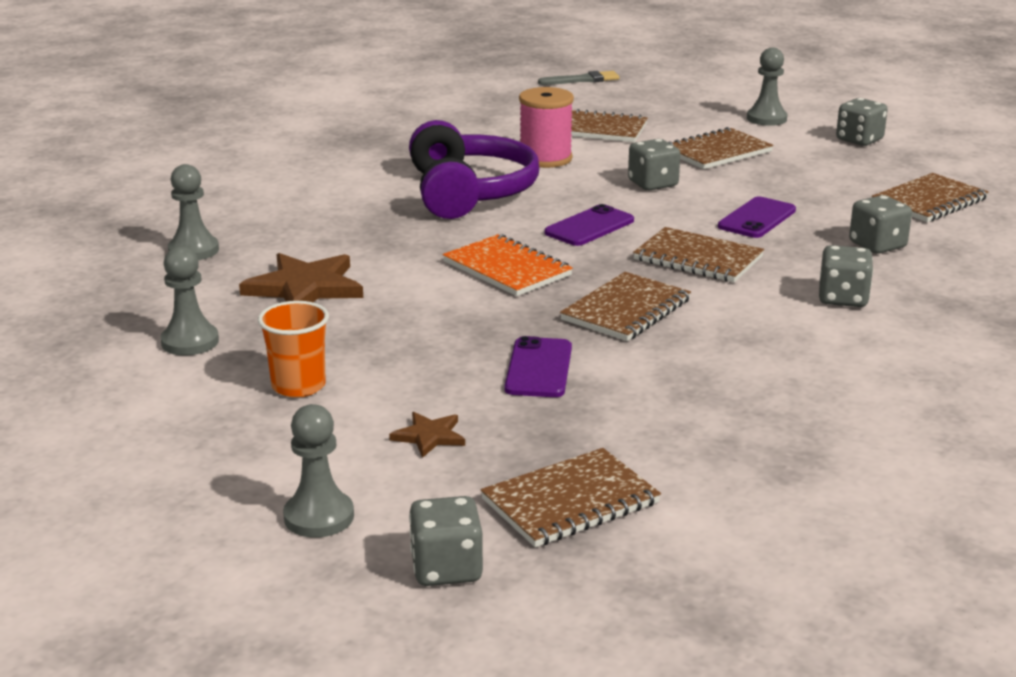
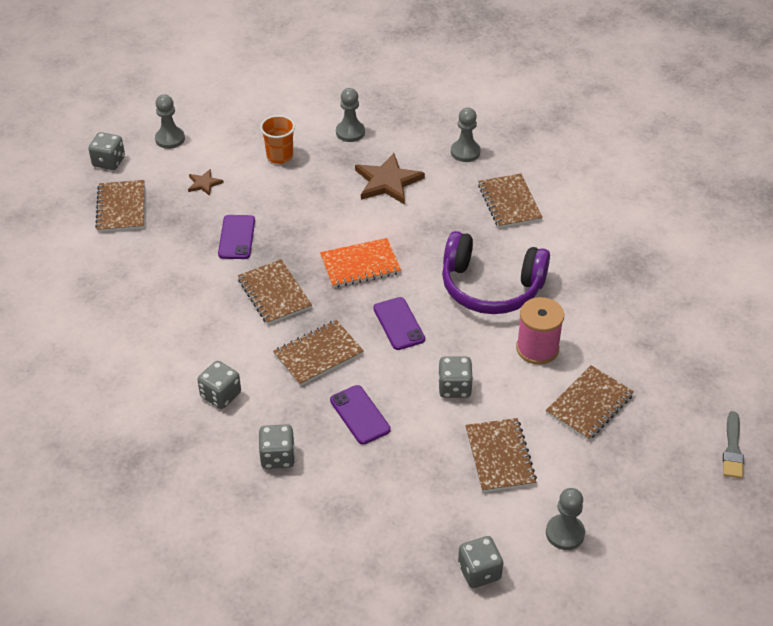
camera: 115 degrees right, 20 degrees up
purple phone [505,336,572,397] -> purple phone turned 60 degrees clockwise [218,215,255,259]
brown notebook [872,173,989,222] -> brown notebook moved to [478,174,543,228]

